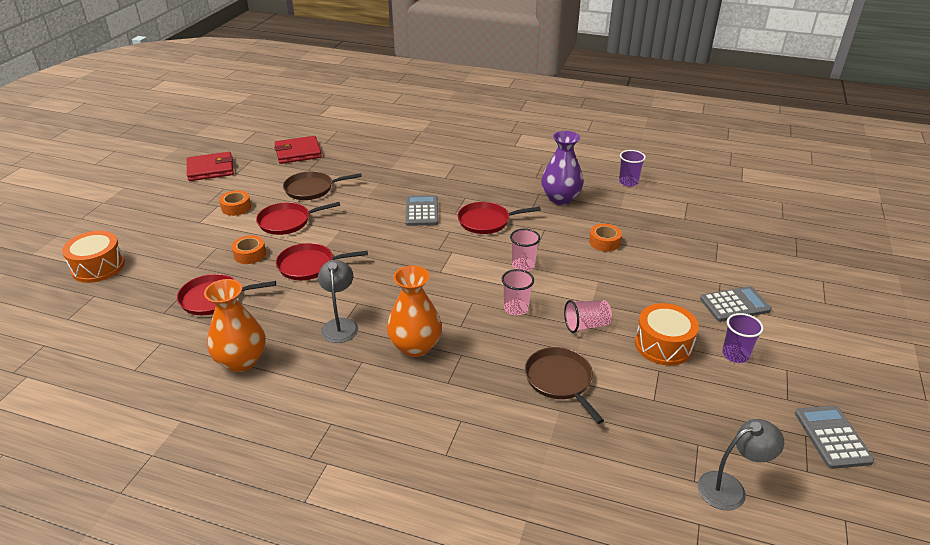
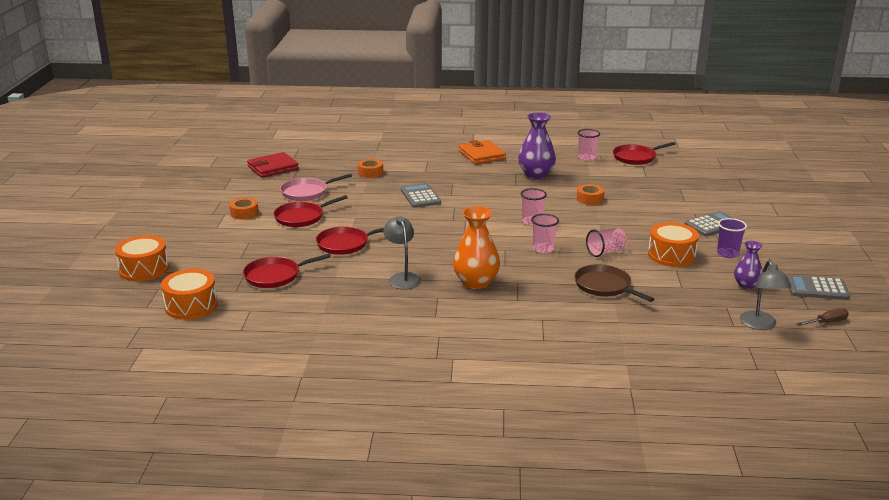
camera: 15 degrees left, 10 degrees down
red wallet [187,152,234,181] -> none
orange vase [204,279,266,372] -> none
orange tape [231,235,266,264] -> orange tape moved to [358,159,383,178]
brown pan [283,171,362,200] -> pink pan [280,174,352,201]
red pan [457,202,541,234] -> red pan moved to [613,142,676,165]
purple cup [619,150,646,187] -> pink cup [578,129,600,161]
grey lamp [698,419,784,511] -> grey lamp turned 120 degrees clockwise [740,260,791,330]
grey calculator [795,405,874,469] -> grey calculator turned 60 degrees counterclockwise [787,275,850,300]
none -> orange drum [161,269,218,320]
none -> orange wallet [459,140,506,164]
none -> purple vase [734,241,763,289]
none -> brown screwdriver [796,308,849,326]

